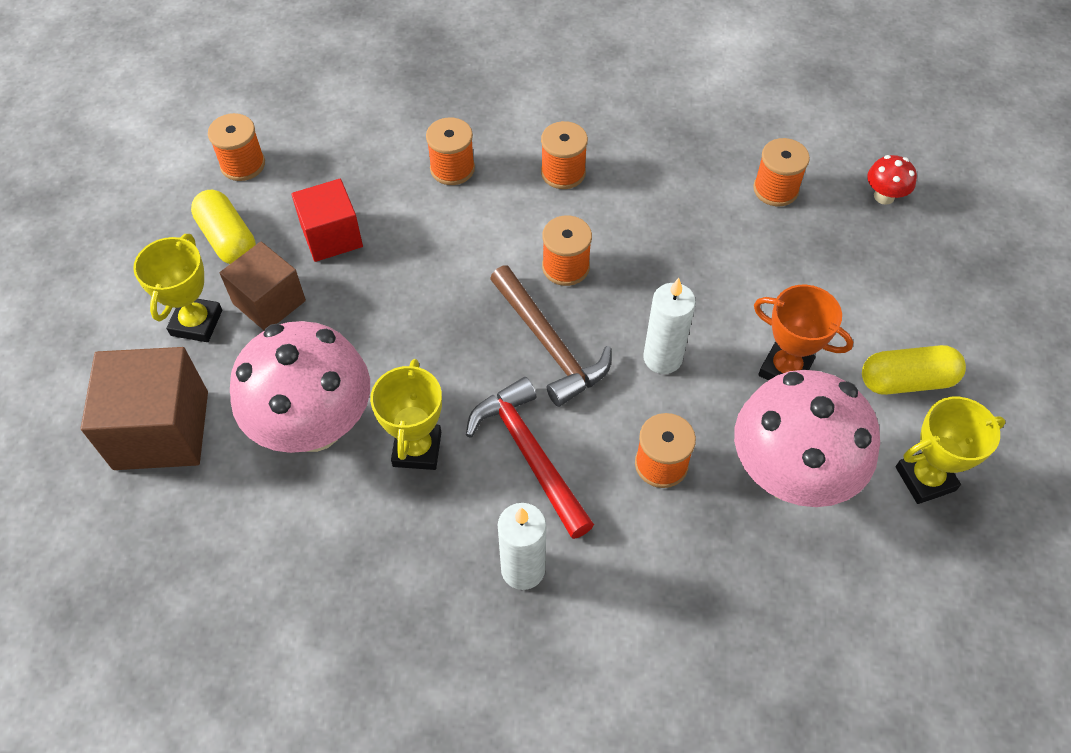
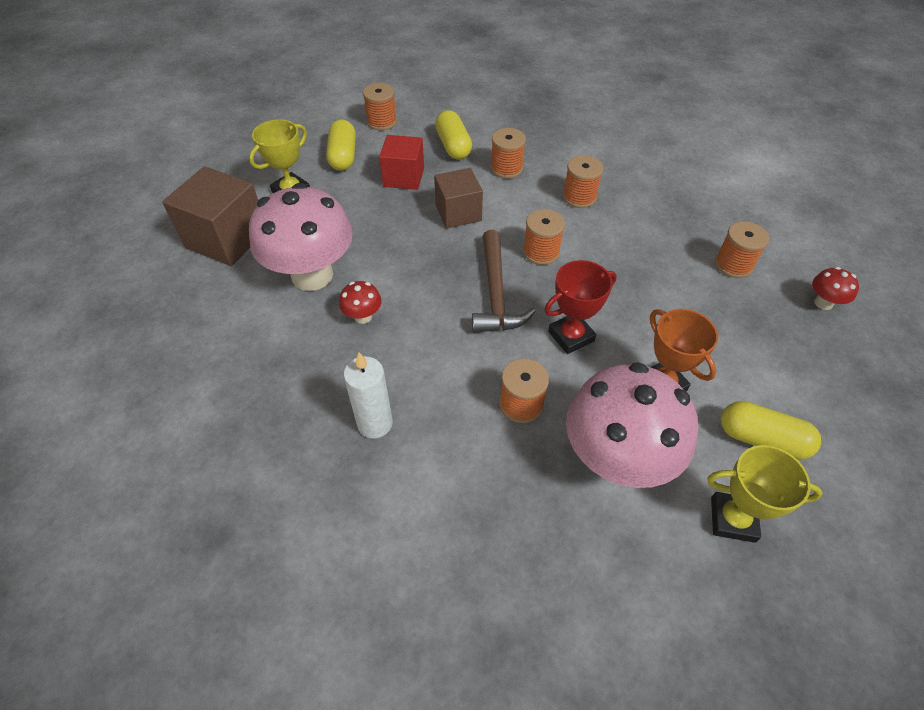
camera: 30 degrees right, 5 degrees down
brown cube [220,241,306,331] -> brown cube moved to [434,168,483,229]
yellow trophy [370,359,442,470] -> red mushroom [339,281,381,324]
red hammer [466,377,594,539] -> none
white candle [643,278,696,374] -> red trophy [544,260,617,354]
none -> yellow capsule [435,110,472,160]

